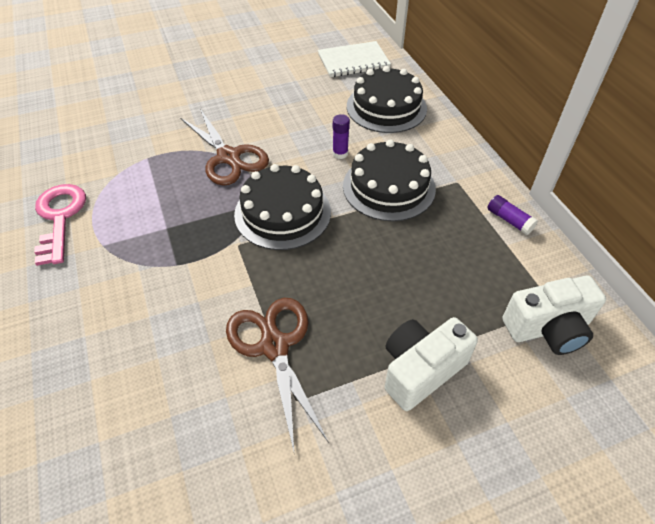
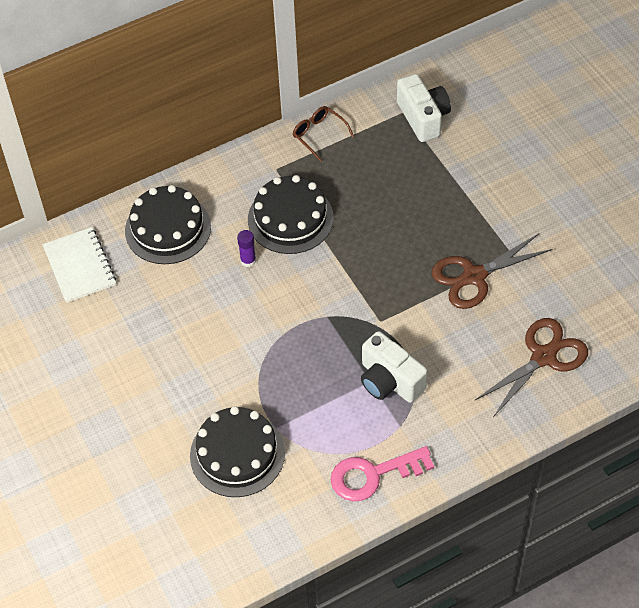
camera: 95 degrees left, 5 degrees up
brown scissors [180,109,269,186] -> brown scissors moved to [475,318,588,417]
black cake [234,164,331,250] -> black cake moved to [190,406,285,497]
white camera [385,317,478,411] -> white camera moved to [361,331,428,403]
purple glue stick [488,195,538,235] -> brown glasses [293,106,354,162]

